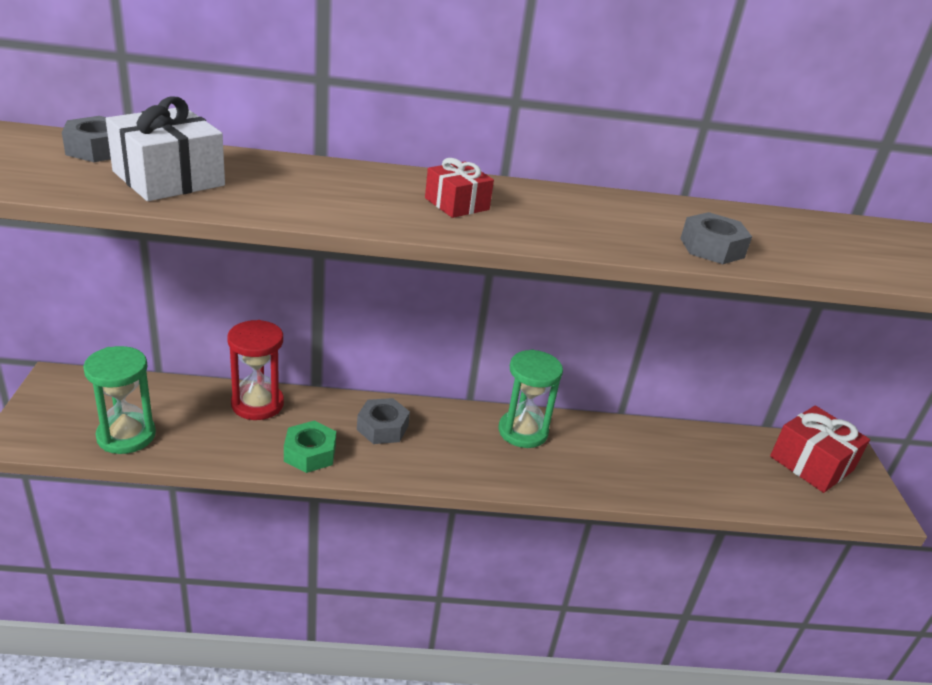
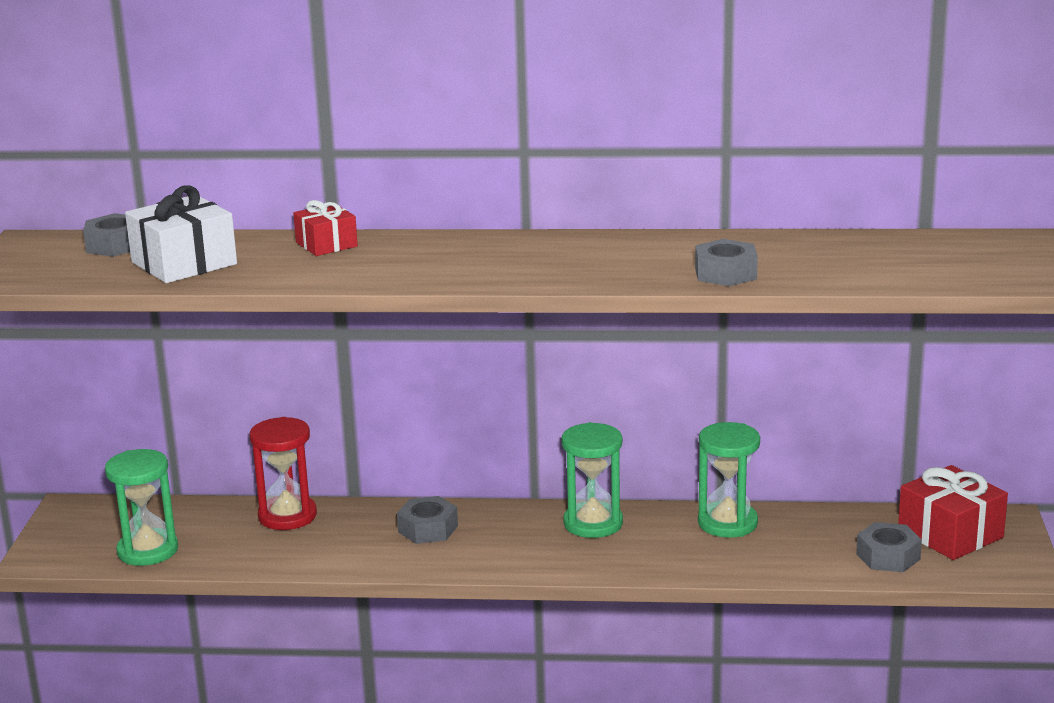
camera: 10 degrees right, 10 degrees down
green nut [284,421,336,473] -> none
red gift [425,158,494,218] -> red gift moved to [293,200,358,256]
none -> green hourglass [698,422,760,538]
none -> grey nut [856,522,922,572]

